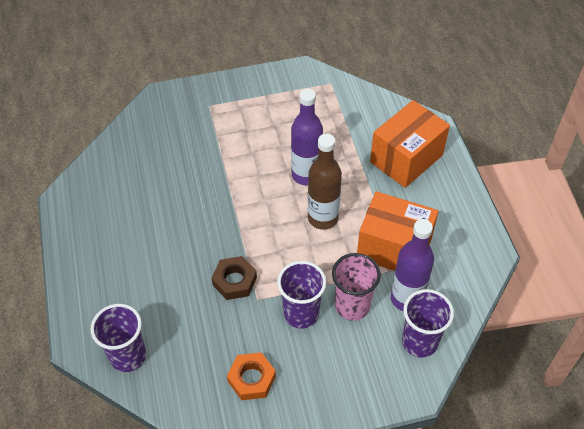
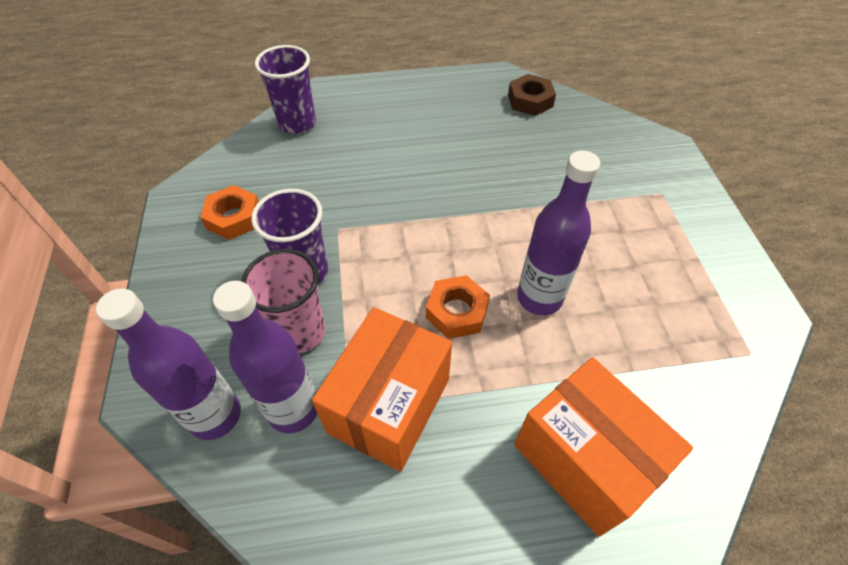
camera: 95 degrees right, 0 degrees up
brown nut [211,256,257,300] -> brown nut moved to [508,74,556,116]
brown bottle [308,134,342,230] -> orange nut [426,275,490,339]
purple cup [402,289,454,358] -> purple bottle [96,288,241,440]

